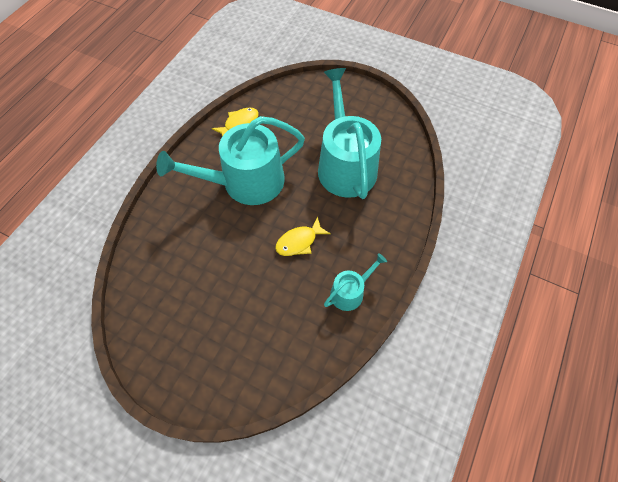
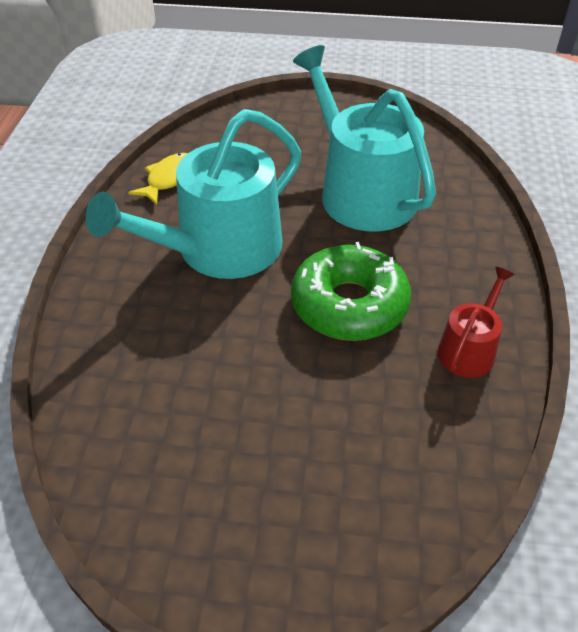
camera: 20 degrees left, 15 degrees down
yellow fish [275,217,331,256] -> green donut [291,242,411,341]
turquoise watering can [324,253,387,311] -> red watering can [437,267,515,378]

